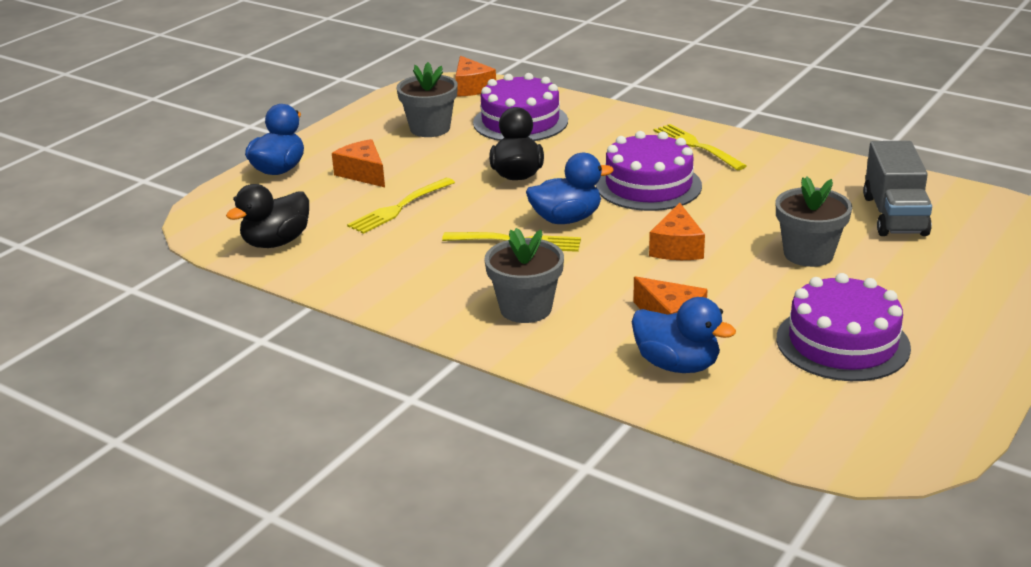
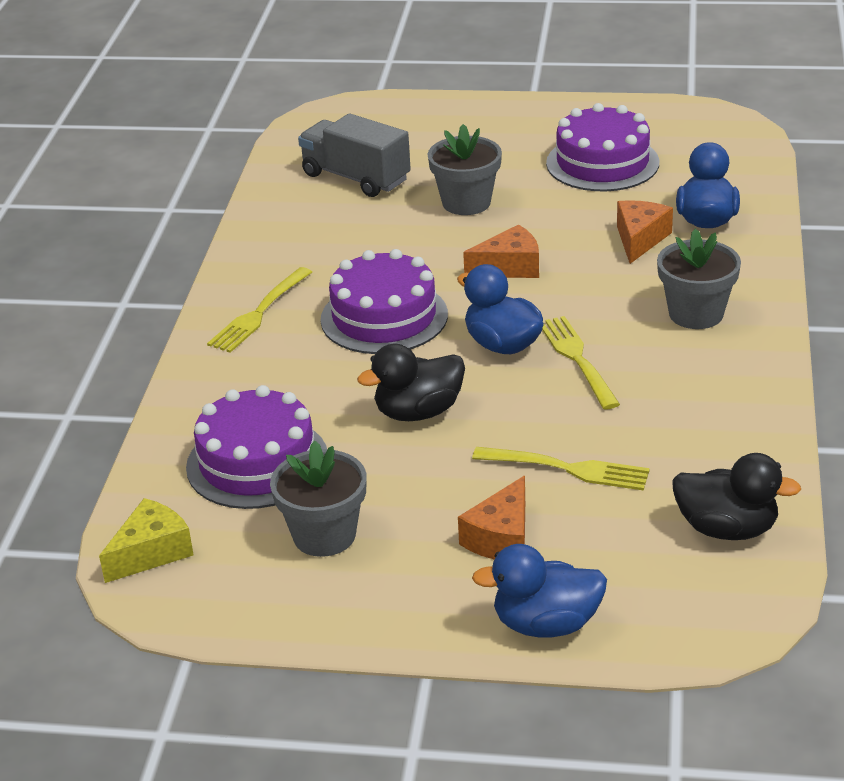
camera: 115 degrees left, 5 degrees up
orange cheese [455,56,496,97] -> yellow cheese [99,498,193,583]
grey truck [863,141,932,236] -> grey truck turned 120 degrees counterclockwise [298,113,411,197]

